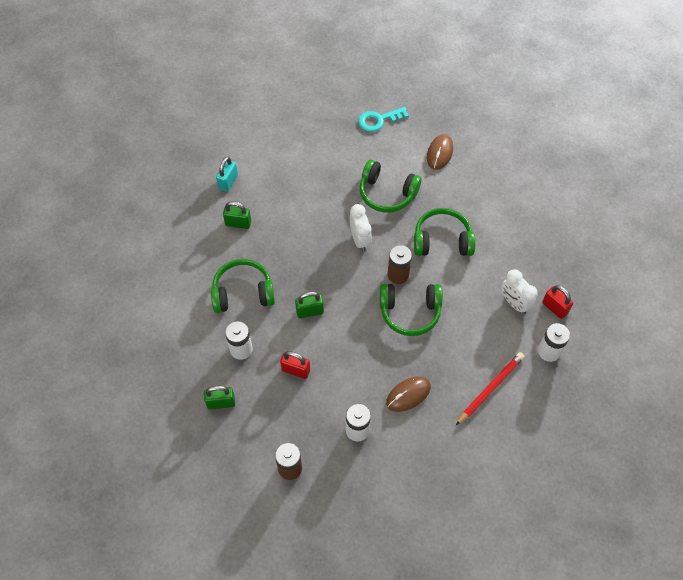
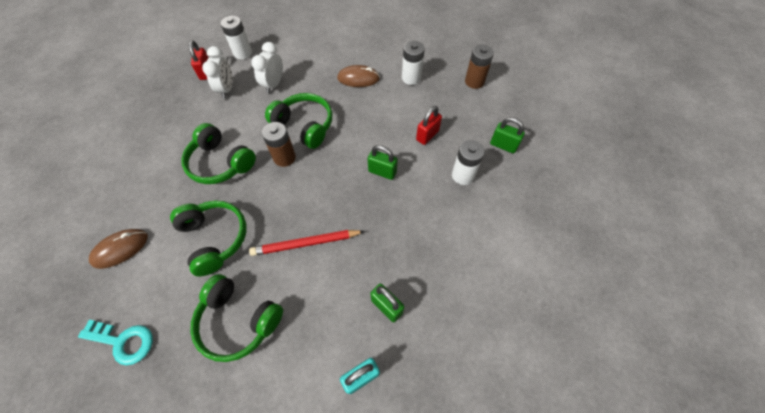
camera: 145 degrees left, 0 degrees up
green headphones [211,259,275,313] -> green headphones moved to [190,274,283,362]
red padlock [280,351,310,379] -> red padlock turned 75 degrees clockwise [416,106,442,145]
white clock [350,204,372,252] -> white clock moved to [251,42,283,93]
red pencil [456,352,525,425] -> red pencil moved to [249,230,365,256]

